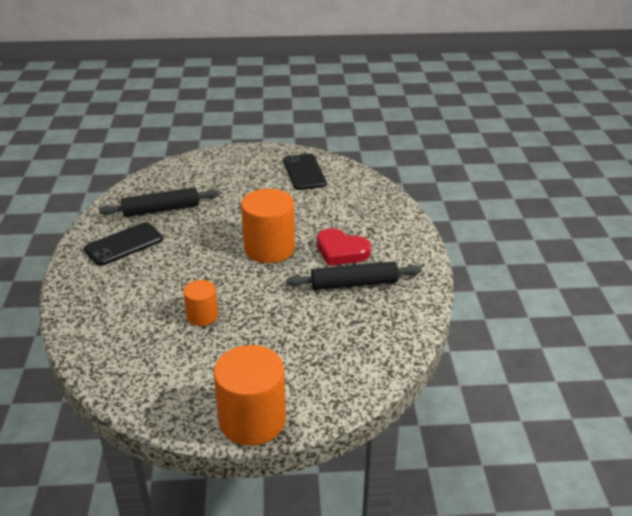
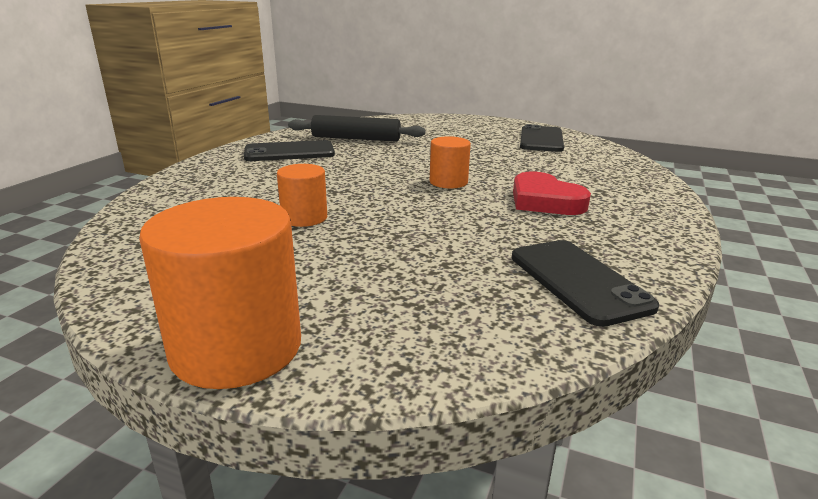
camera: 25 degrees right, 10 degrees down
orange cylinder [241,189,295,263] -> orange cylinder [430,136,471,189], size x0.55
black rolling pin [287,261,422,290] -> none
none -> black phone [512,240,659,327]

